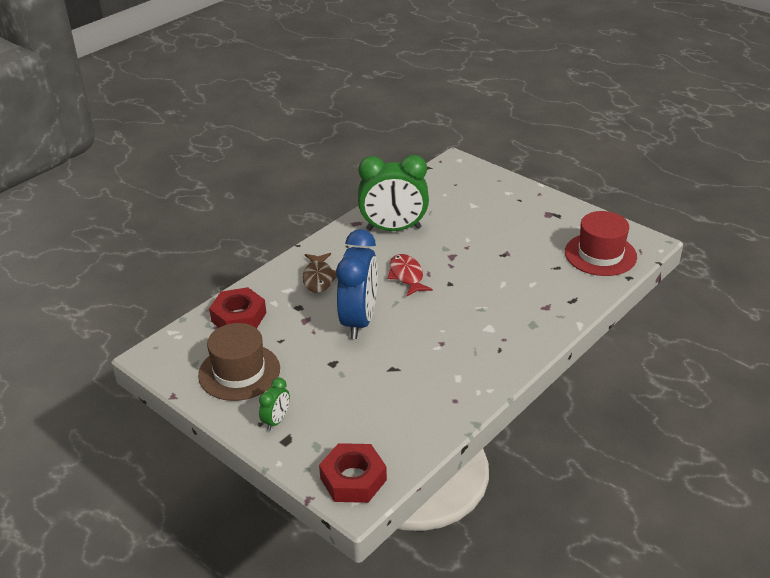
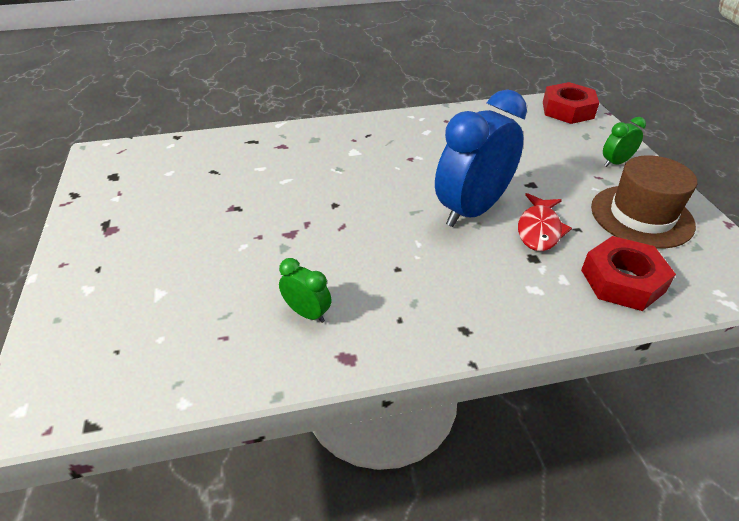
camera: 145 degrees left, 5 degrees up
brown fish [302,253,336,293] -> none
green clock [358,155,429,231] -> green clock [279,258,332,323], size x0.45
red fish [388,254,433,296] -> red fish moved to [518,193,572,251]
red hat [565,211,637,276] -> none

